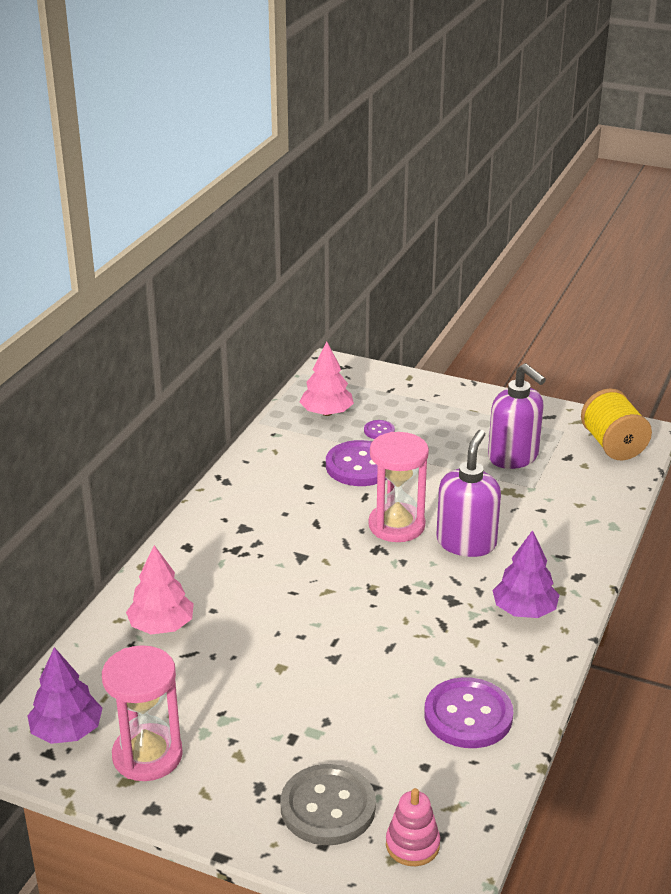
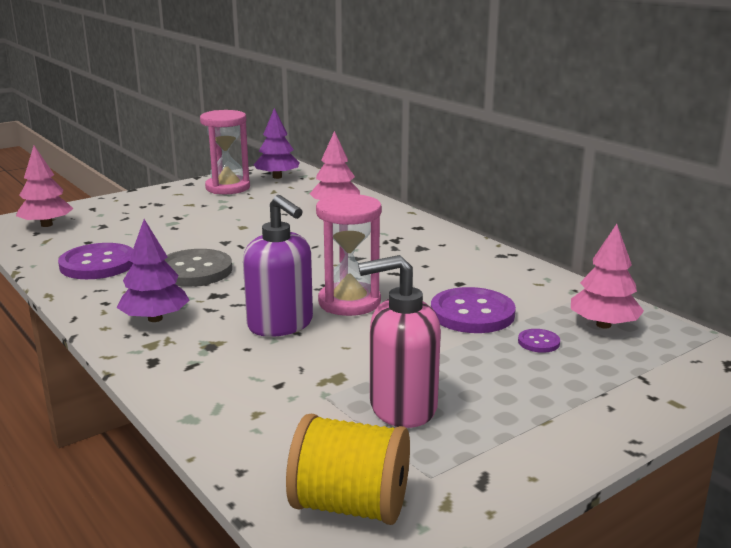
camera: 120 degrees right, 10 degrees down
grey button [281,764,376,845] -> grey button moved to [165,249,232,287]
pink stacking toy [386,788,440,866] -> pink tree [16,146,73,227]
purple soap dispenser [488,363,546,469] -> pink soap dispenser [358,255,441,428]

